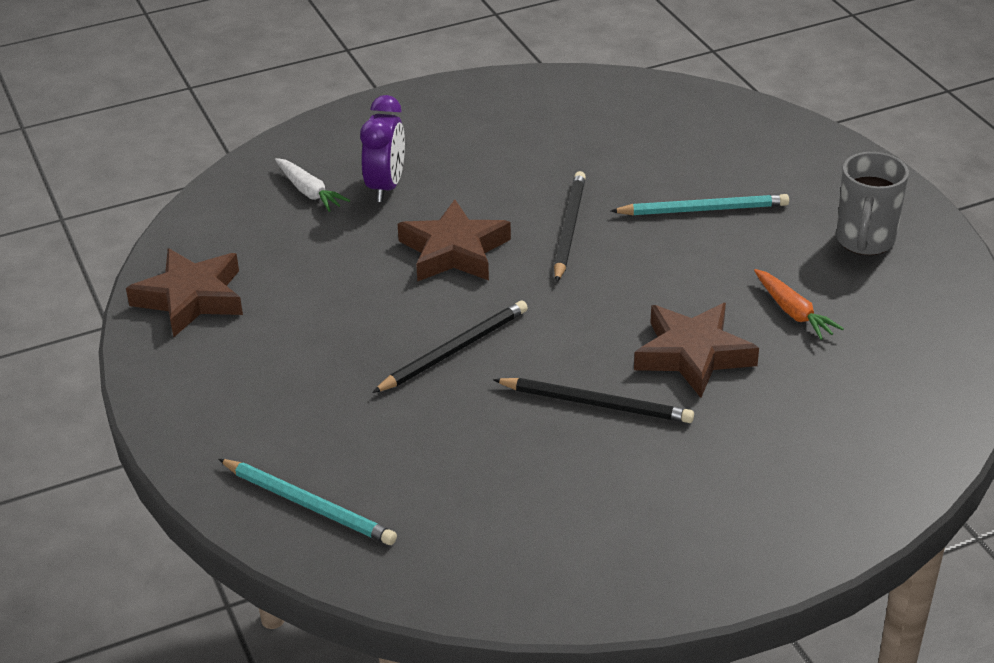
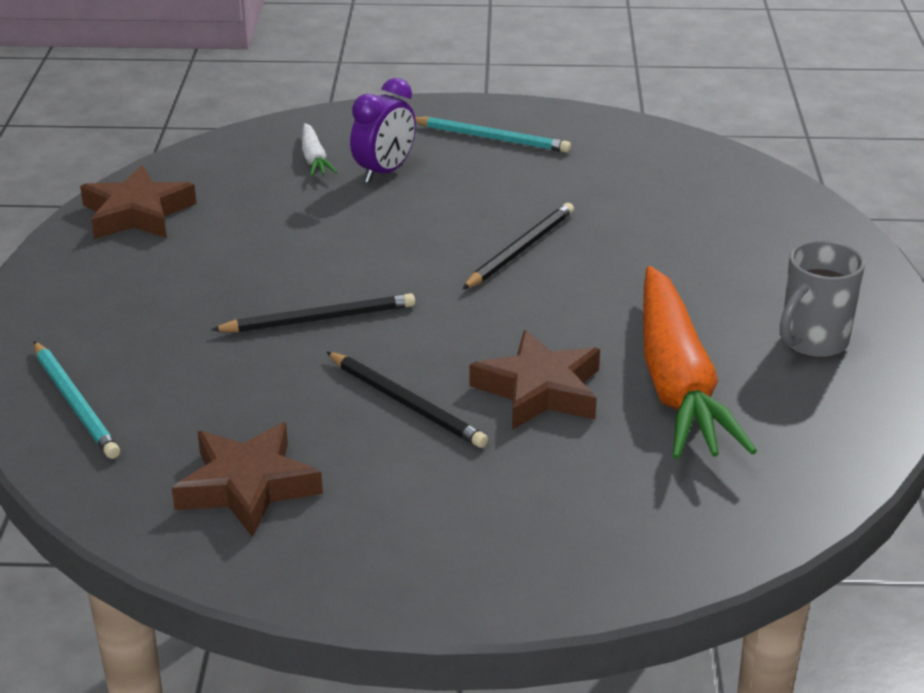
camera: 25 degrees right, 5 degrees down
brown star [398,199,511,282] -> brown star moved to [172,422,323,537]
turquoise pencil [611,194,789,215] -> turquoise pencil moved to [415,117,571,153]
orange carrot [754,269,844,340] -> orange carrot [643,266,757,459], size x2.36

